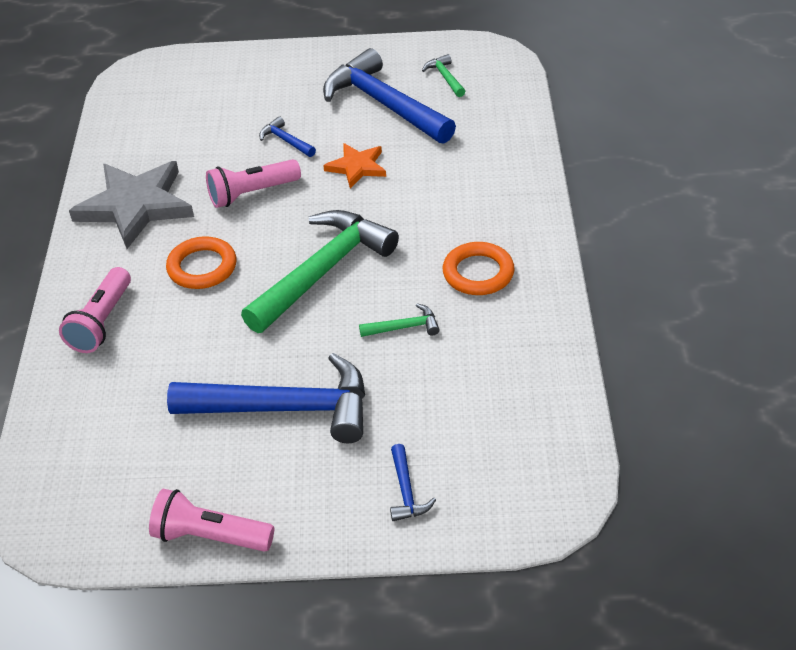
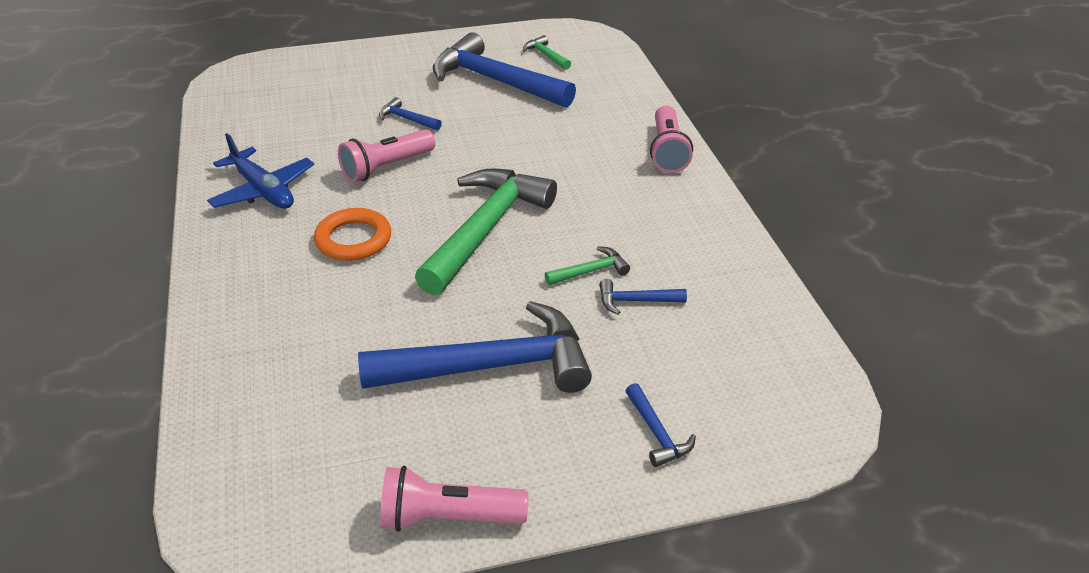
camera: 15 degrees left, 5 degrees down
pink flashlight [59,267,131,353] -> pink flashlight moved to [650,106,693,173]
grey star [69,161,194,249] -> blue plane [207,133,314,209]
orange star [323,143,386,188] -> none
orange ring [443,242,515,295] -> none
none -> blue hammer [599,279,687,315]

